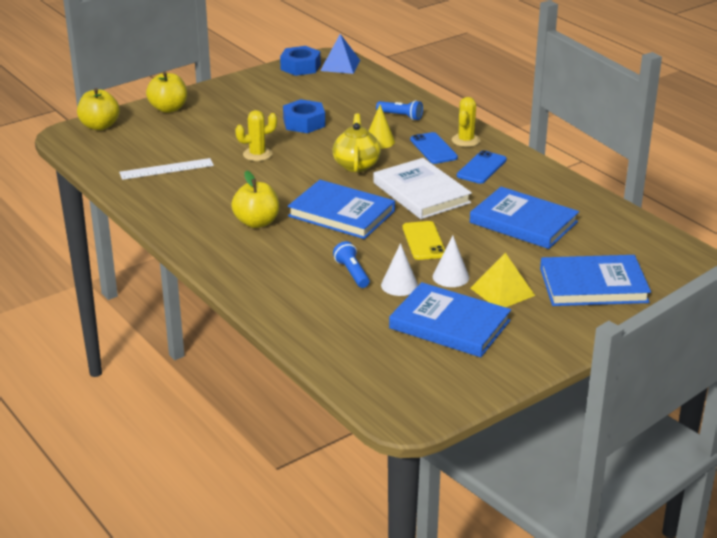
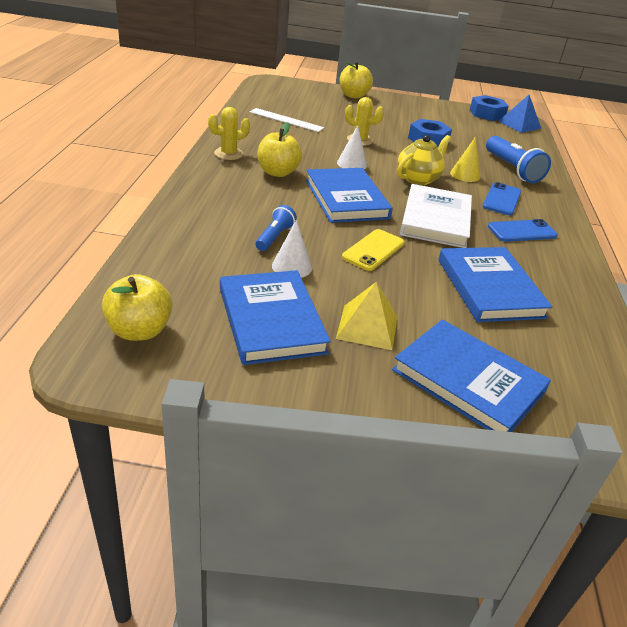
camera: 40 degrees right, 5 degrees up
yellow apple [77,88,120,130] -> yellow apple moved to [102,274,173,341]
blue flashlight [376,100,423,120] -> blue flashlight [486,136,551,183], size x1.70
white cone [433,236,469,287] -> white cone moved to [337,125,367,169]
yellow cactus [452,97,481,147] -> yellow cactus moved to [208,107,250,160]

